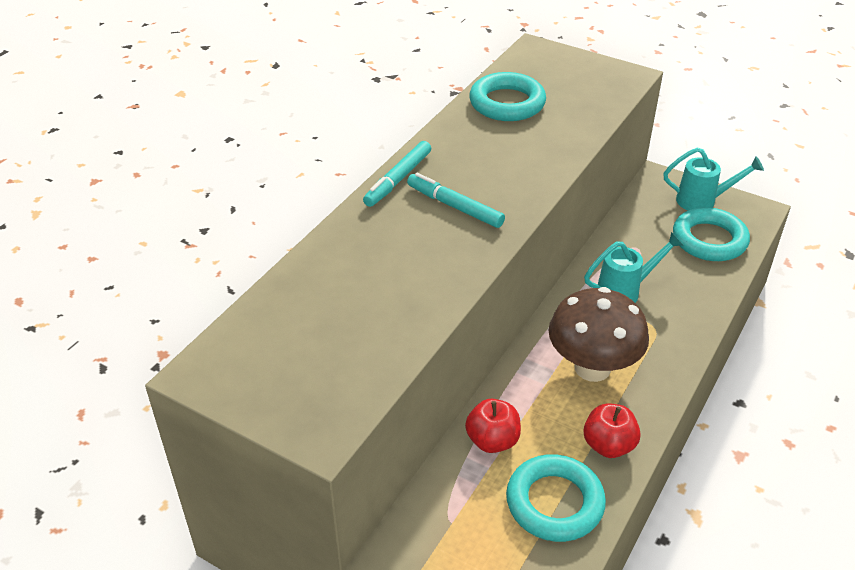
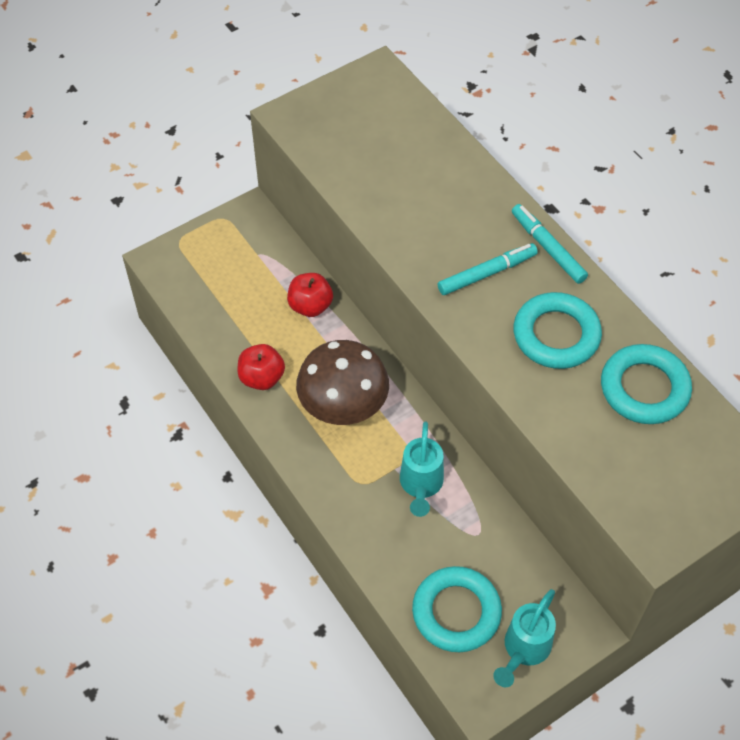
camera: 115 degrees right, 15 degrees up
turquoise ring [506,454,606,542] -> turquoise ring moved to [513,292,602,369]

